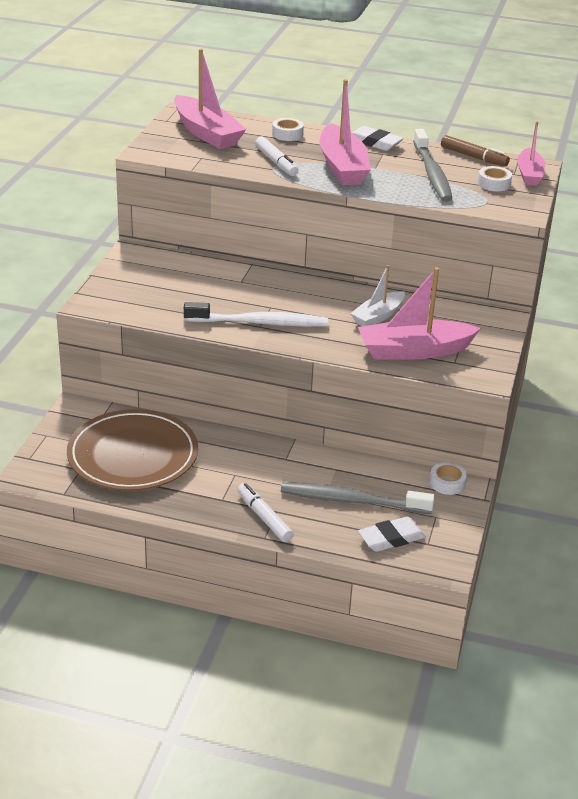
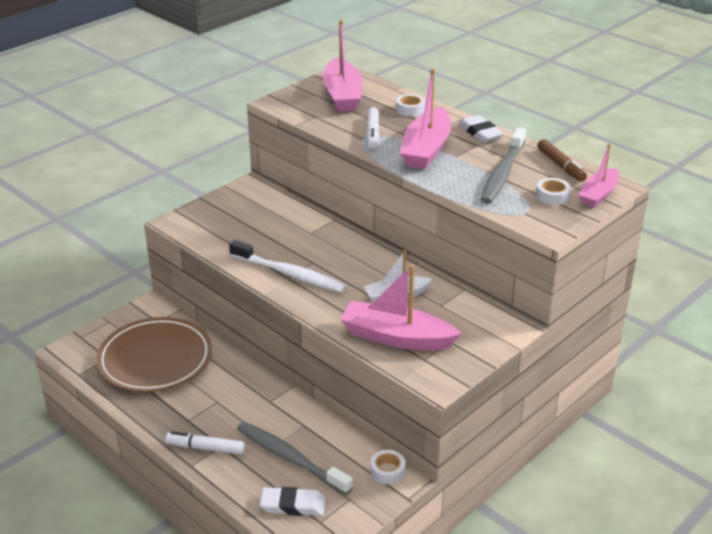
camera: 30 degrees right, 0 degrees up
white marker [237,483,294,542] -> white marker turned 75 degrees counterclockwise [165,431,245,455]

